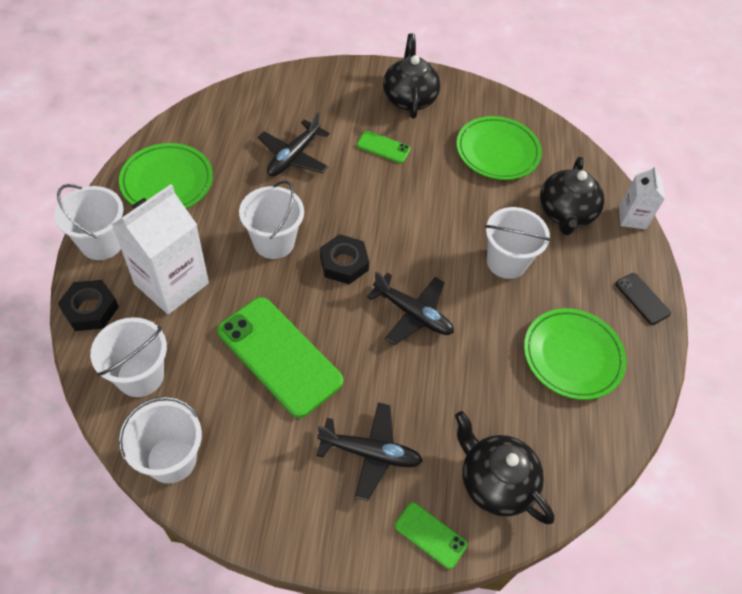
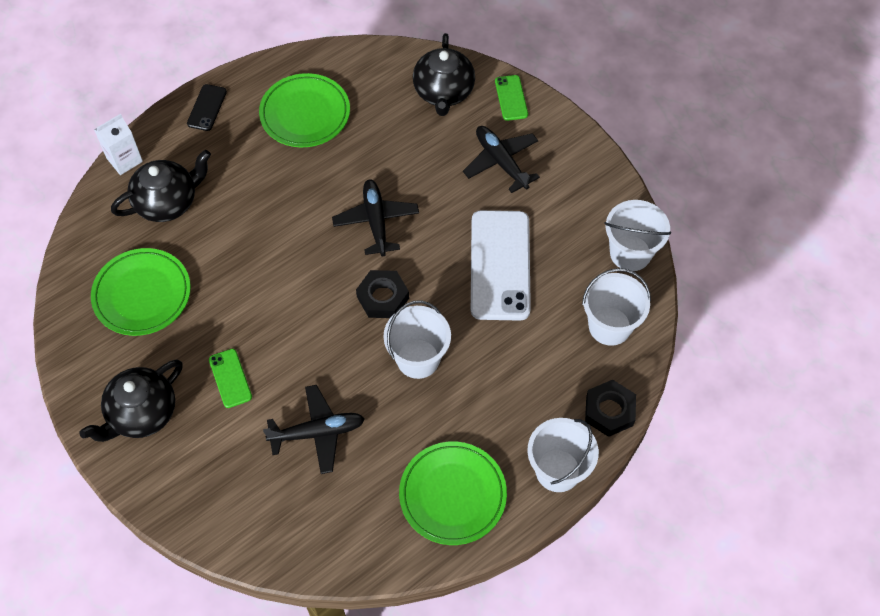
camera: 130 degrees left, 5 degrees up
white carton [112,184,209,315] -> none
green phone [217,297,343,418] -> white phone [471,210,531,321]
white bucket [485,207,551,279] -> none

